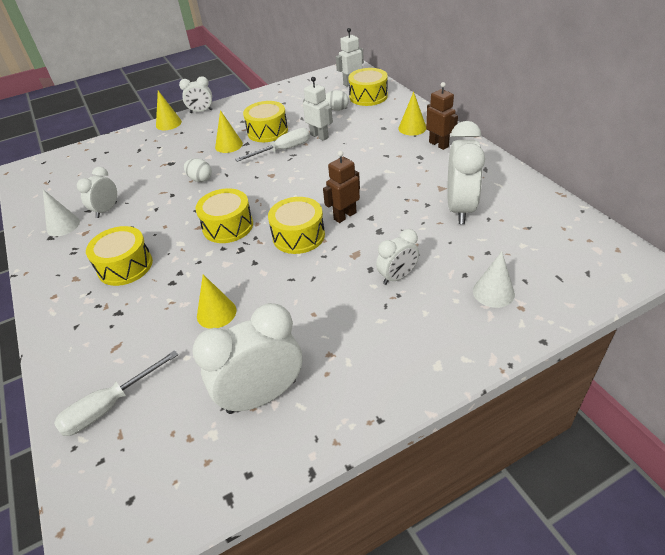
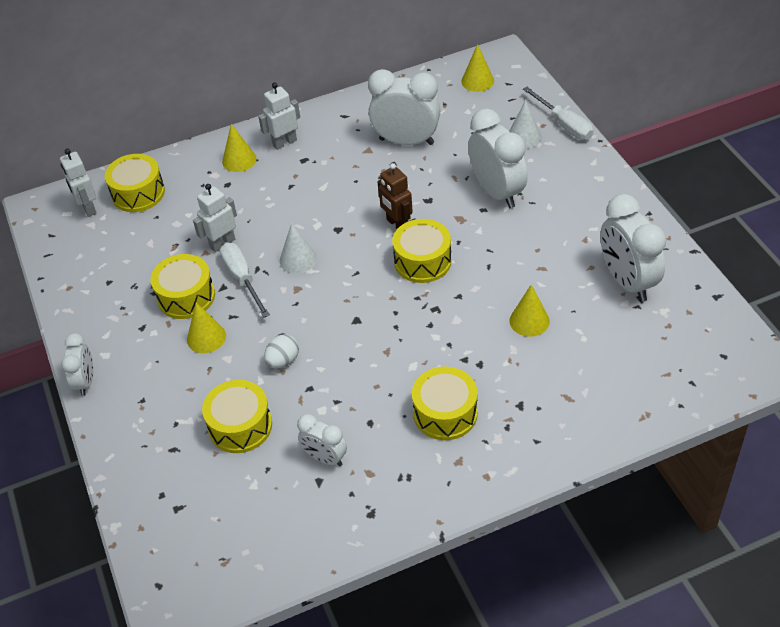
camera: 85 degrees left, 5 degrees up
white cone [43,189,80,236] -> white cone moved to [280,223,317,273]
white screwdriver [54,350,179,436] -> white screwdriver moved to [523,87,593,140]
yellow cone [156,91,182,130] -> yellow cone moved to [461,44,494,92]
yellow drum [195,188,253,243] -> yellow drum moved to [202,380,272,453]
white egg [325,90,349,111] -> none
white clock [376,229,419,285] -> white clock [468,109,528,208], size x1.77
brown robot [426,82,458,150] -> white robot [258,83,300,150]

